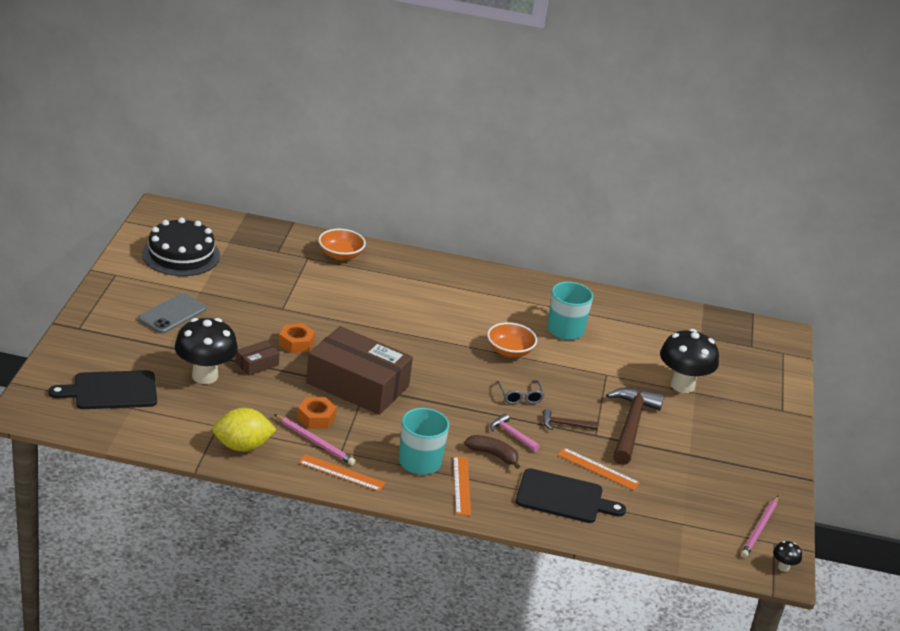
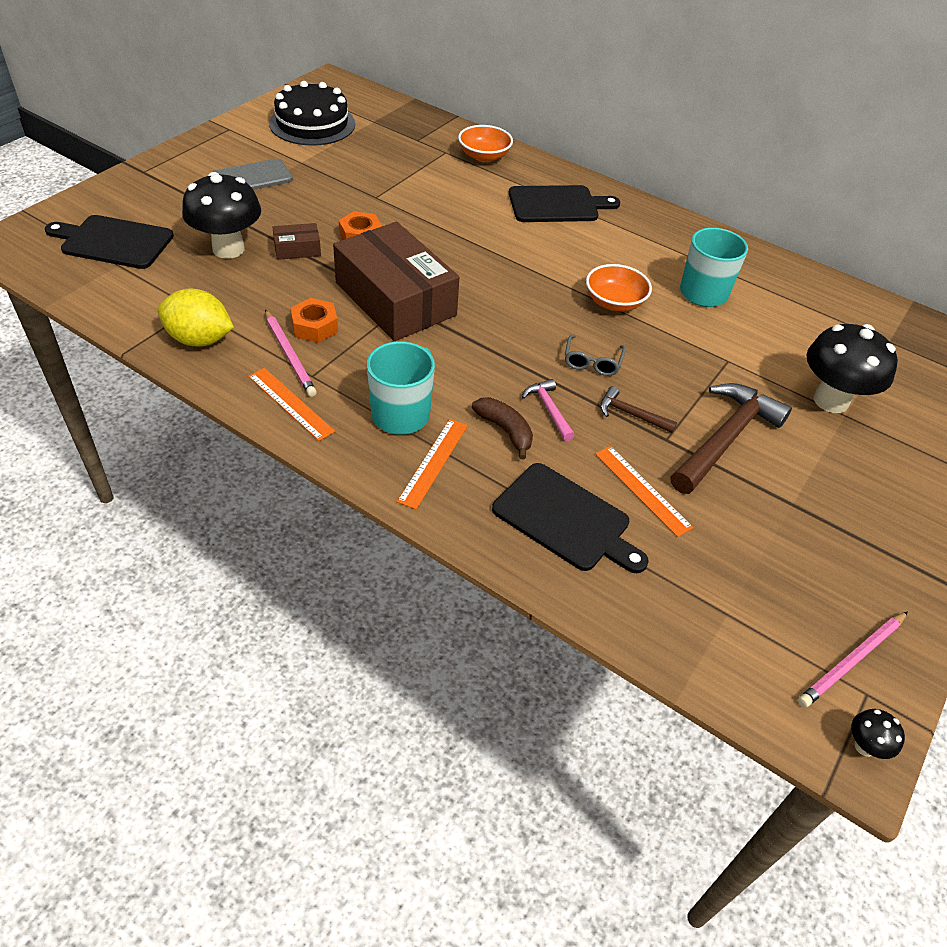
camera: 25 degrees right, 15 degrees up
none -> black cutting board [509,185,620,222]

